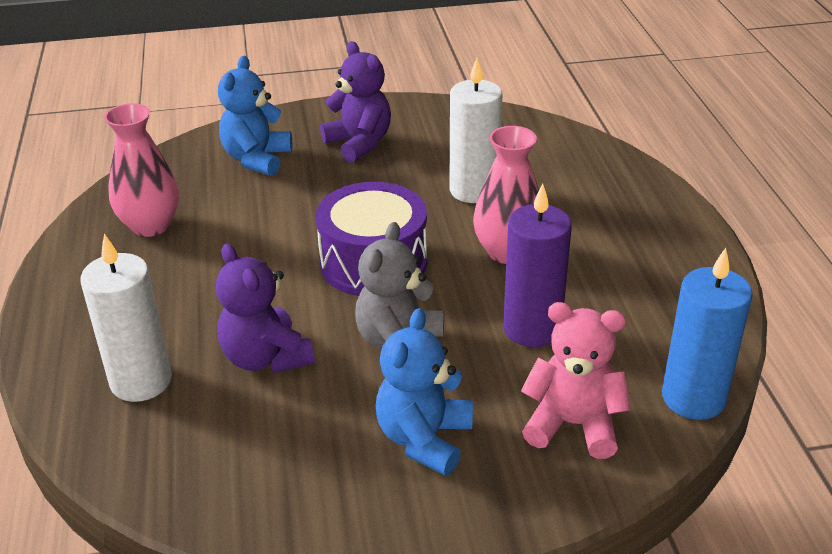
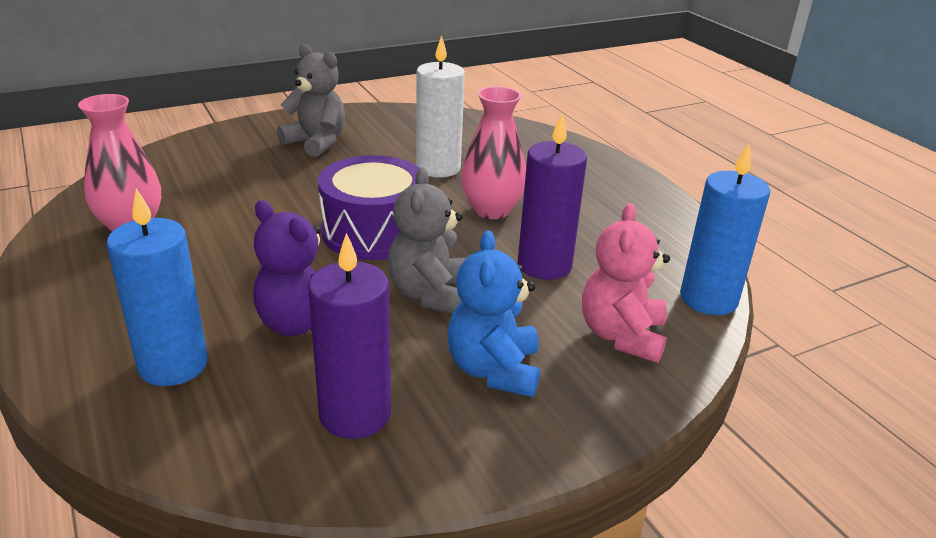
camera: 20 degrees left, 5 degrees down
white candle [80,234,172,402] -> blue candle [107,188,208,386]
blue teddy bear [218,56,292,176] -> none
purple teddy bear [320,41,391,162] -> grey teddy bear [277,44,345,157]
pink teddy bear [521,302,631,459] -> pink teddy bear turned 75 degrees counterclockwise [582,203,670,363]
none -> purple candle [308,233,391,439]

